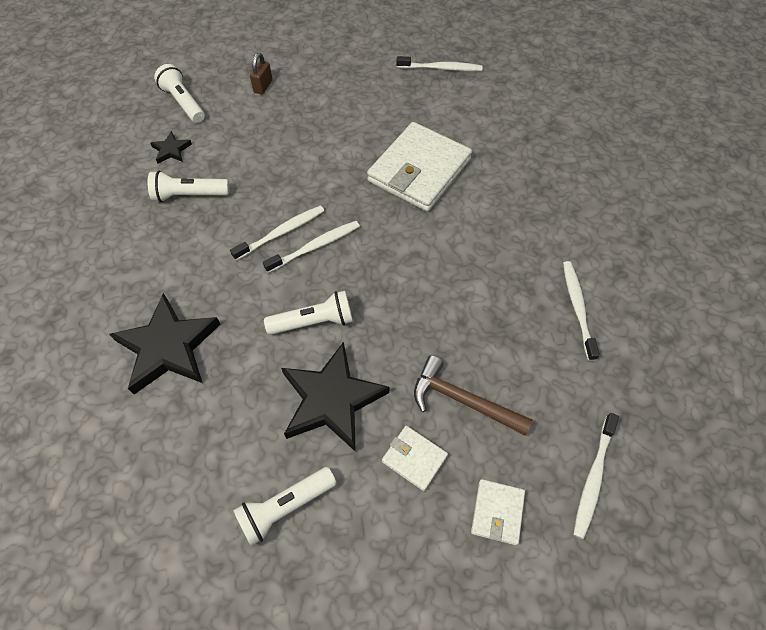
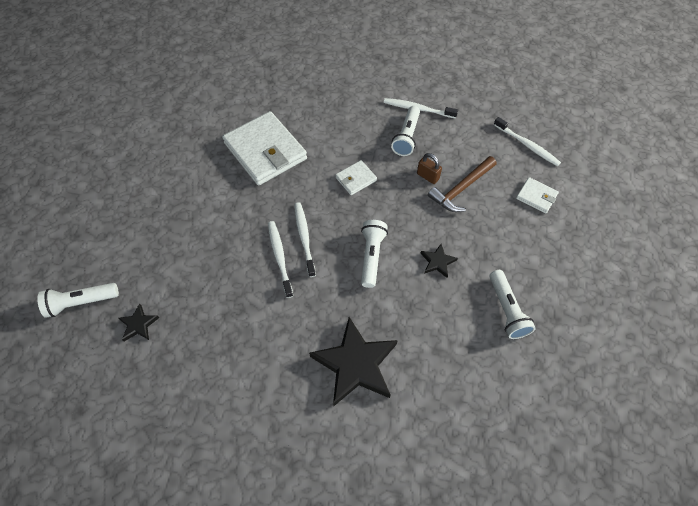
camera: 70 degrees left, 0 degrees up
white flashlight [148,171,230,202] -> white flashlight moved to [391,106,420,156]
brown padlock [250,53,273,94] -> brown padlock moved to [417,153,442,184]
black star [281,342,390,452] -> black star [420,244,458,278], size x0.46
white wallet [382,426,448,491] -> white wallet moved to [335,160,377,195]
white toothbrush [396,56,483,71] -> none

